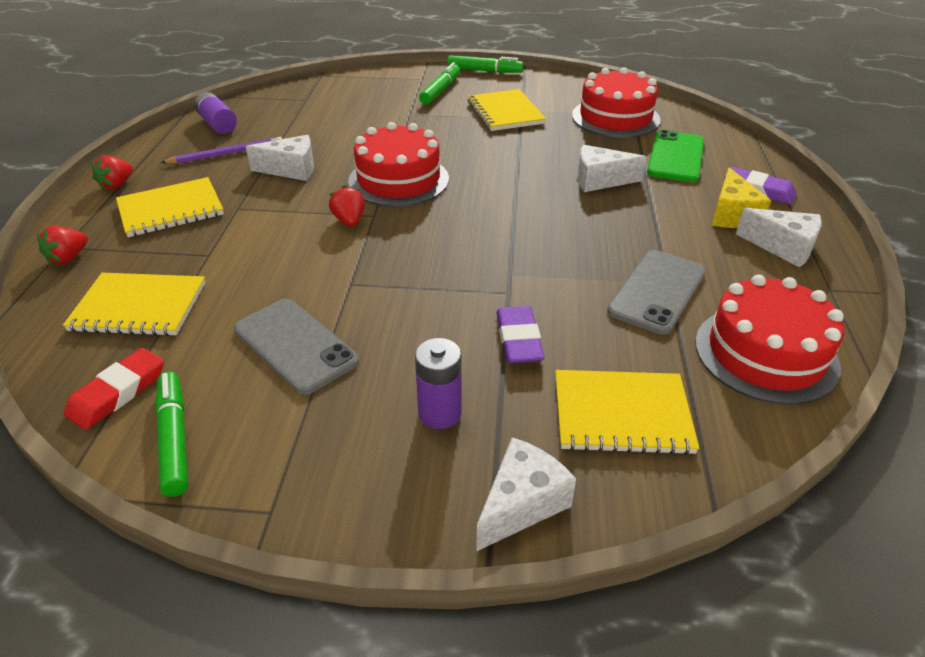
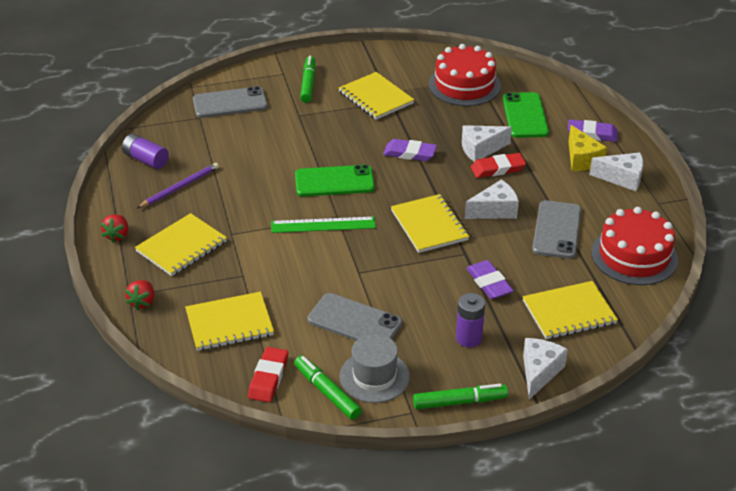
camera: 20 degrees left, 0 degrees up
white cheese [246,135,314,181] -> white cheese moved to [465,179,519,219]
red strawberry [329,185,365,227] -> green ruler [271,217,376,233]
red cake [348,122,449,207] -> green phone [295,165,375,197]
green marker [447,55,524,73] -> green marker moved to [413,384,508,409]
none -> grey phone [193,86,268,118]
none -> grey hat [340,334,410,403]
none -> purple eraser [383,139,437,161]
none -> yellow notebook [391,194,469,253]
none -> red eraser [471,153,526,178]

